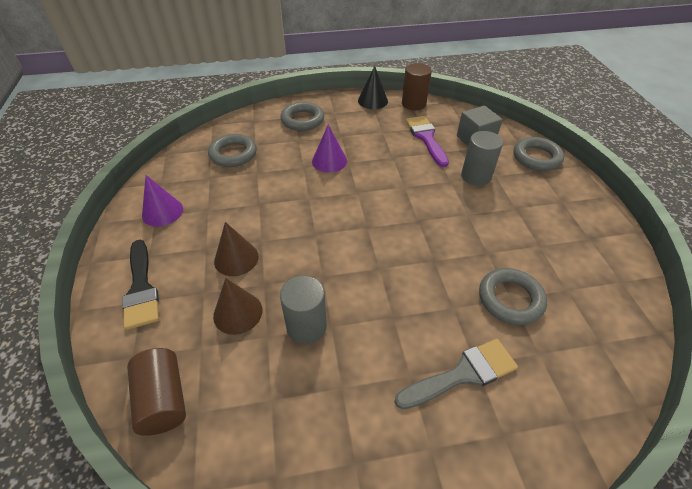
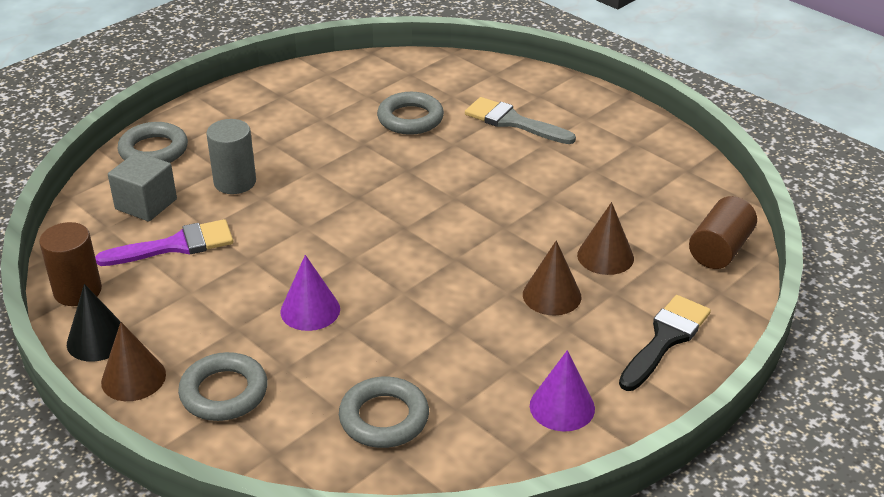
camera: 125 degrees left, 10 degrees down
grey cylinder [280,275,327,344] -> none
purple brush [406,116,449,167] -> purple brush turned 150 degrees counterclockwise [95,219,233,266]
none -> brown cone [101,322,166,401]

